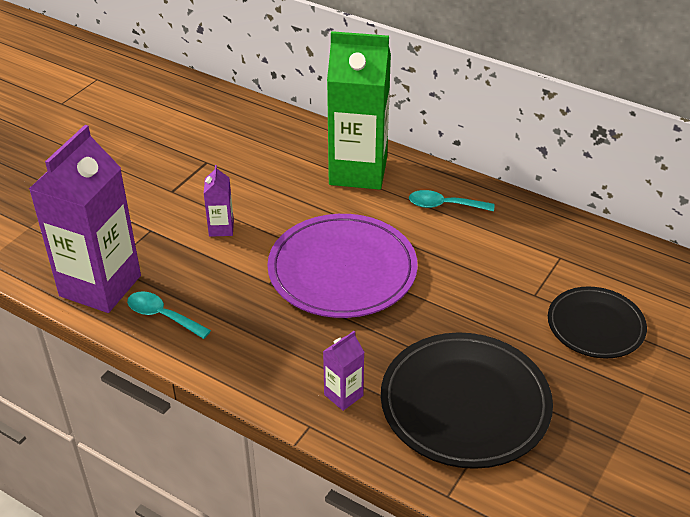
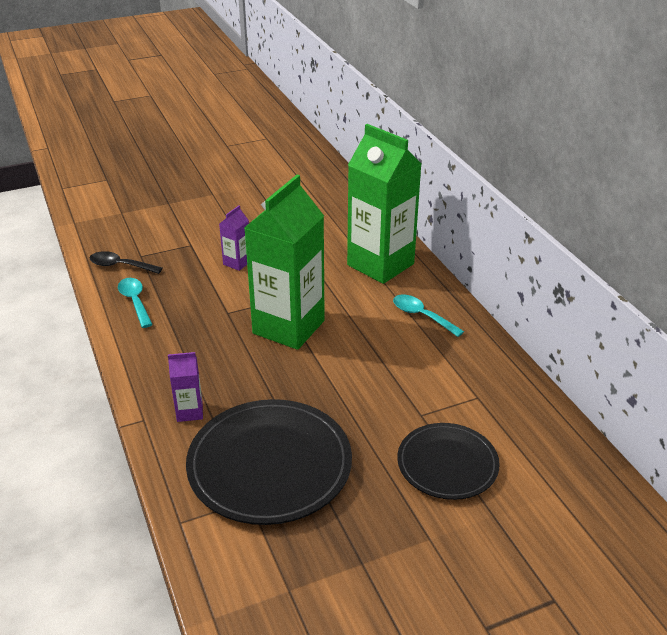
camera: 35 degrees right, 5 degrees down
purple carton [29,125,141,313] -> black spoon [90,251,163,274]
purple plate [267,214,418,318] -> green carton [244,175,325,350]

